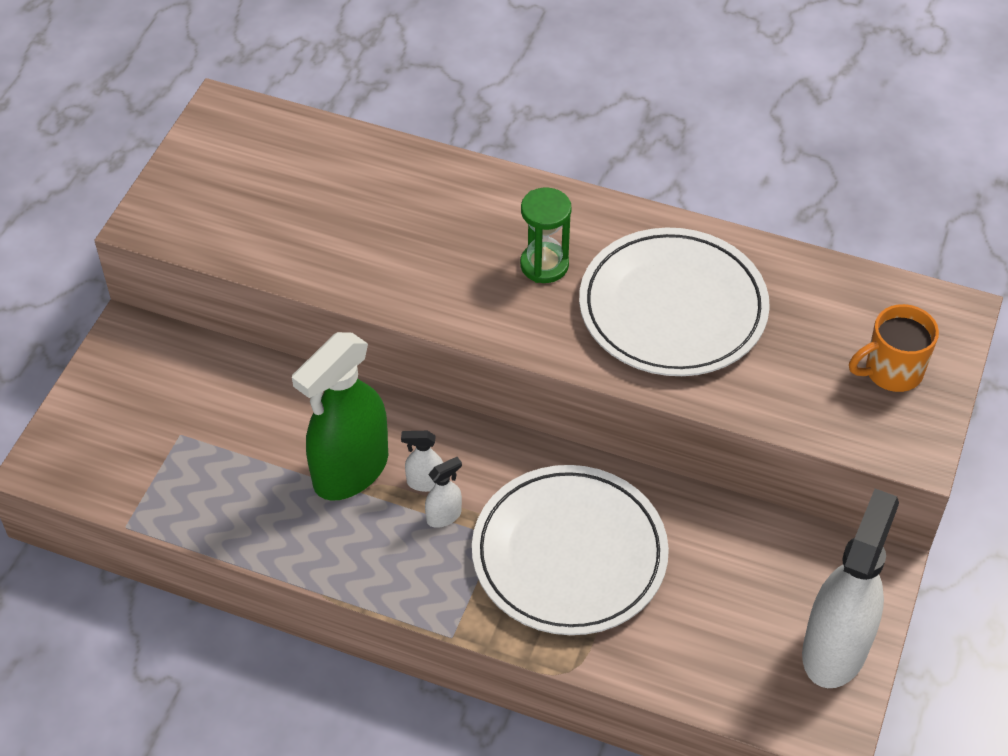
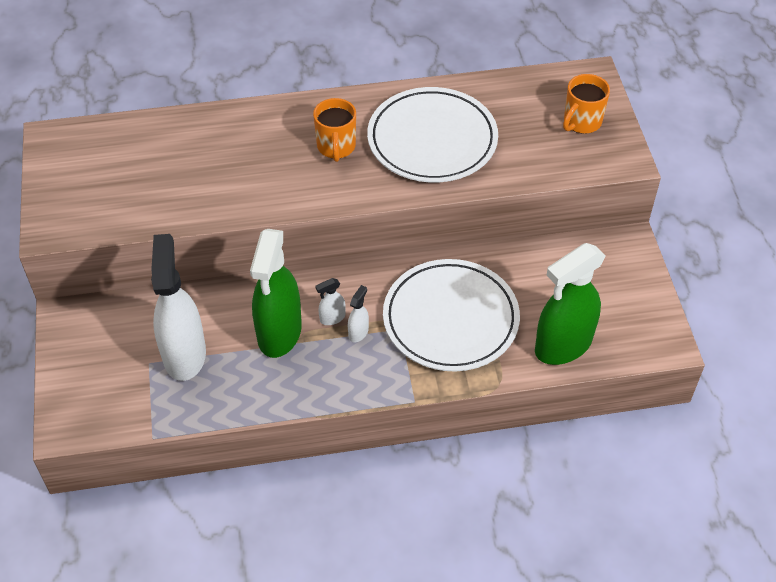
camera: 30 degrees left, 0 degrees up
green hourglass [520,187,572,283] -> orange mug [313,98,356,162]
white spray bottle [802,489,899,688] -> white spray bottle moved to [151,234,206,381]
none -> green spray bottle [535,243,606,365]

